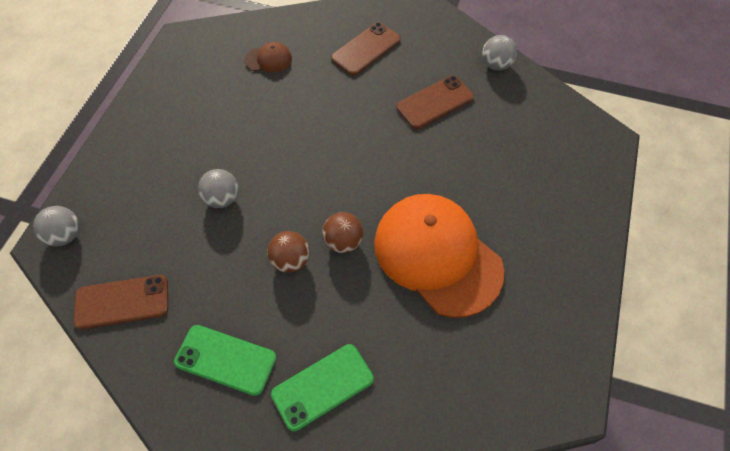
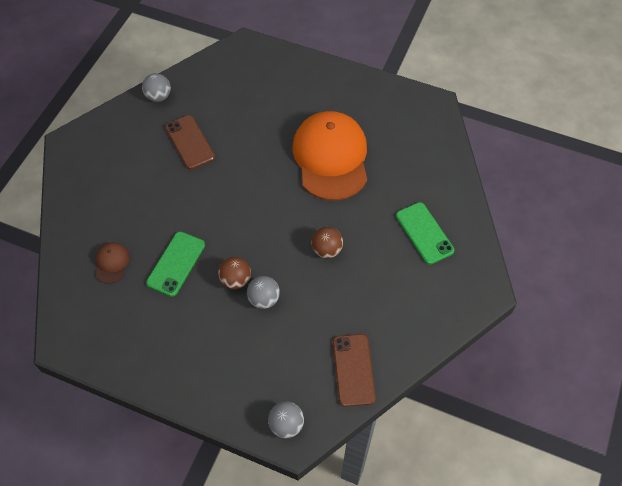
camera: 85 degrees left, 0 degrees up
green phone [174,325,276,396] -> green phone moved to [146,231,205,297]
brown ball [322,212,363,253] -> brown ball moved to [218,257,251,289]
brown phone [331,22,401,76] -> none
orange cap [374,194,505,318] -> orange cap turned 120 degrees clockwise [292,111,367,200]

